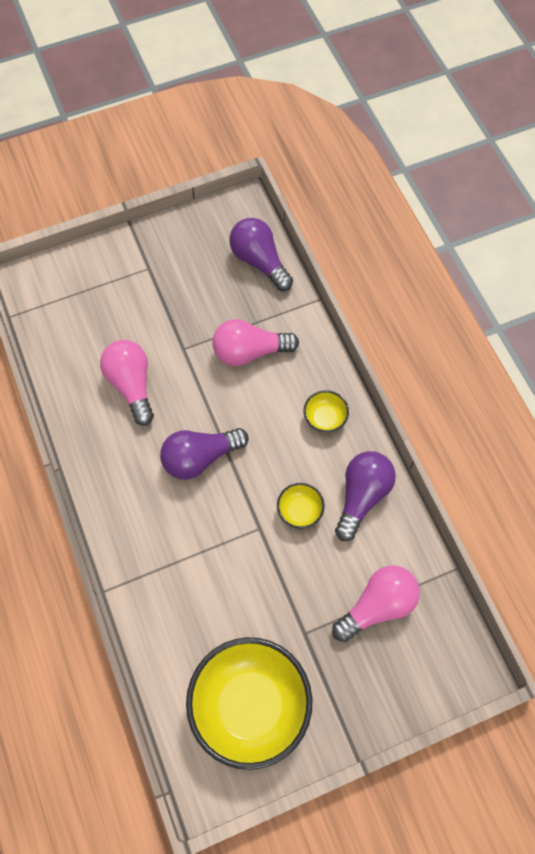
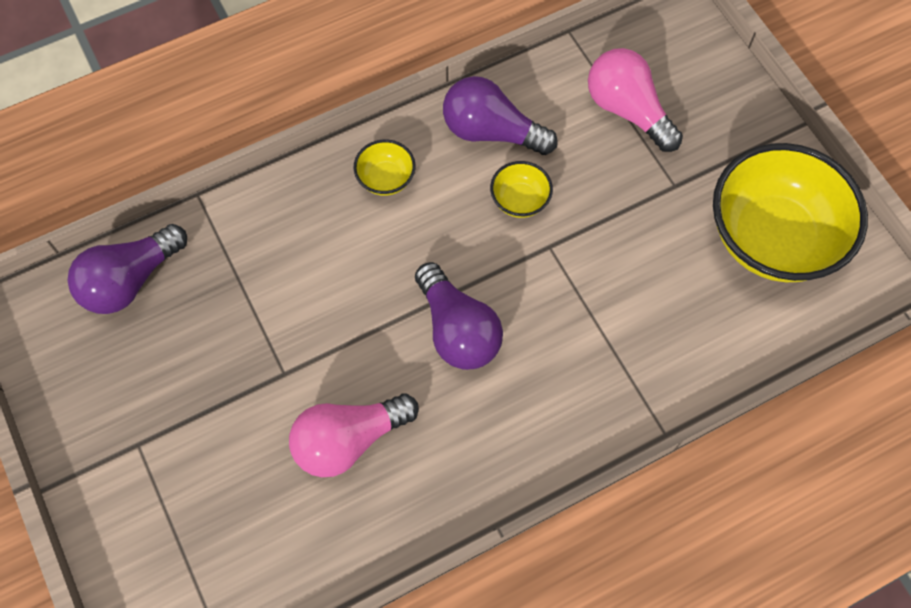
camera: 95 degrees left, 0 degrees up
pink light bulb [212,319,299,366] -> none

